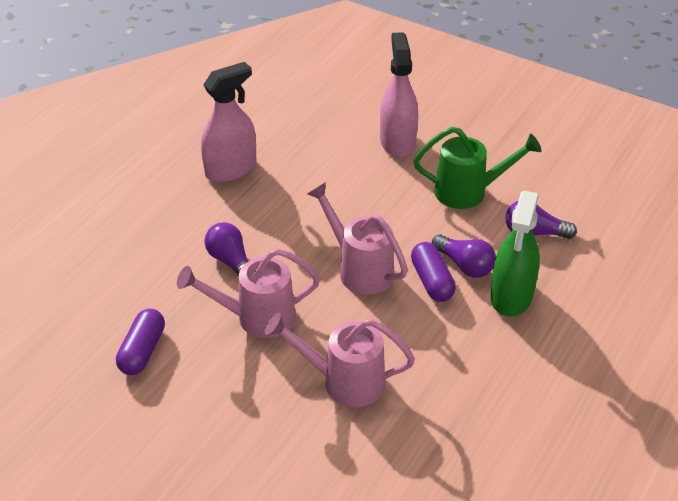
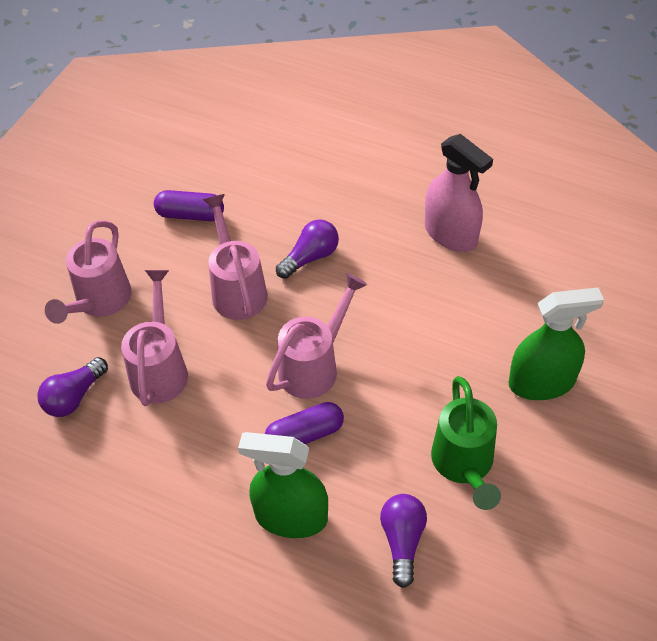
camera: 85 degrees right, 10 degrees up
pink spray bottle [380,32,418,157] -> green spray bottle [508,287,604,400]
purple light bulb [432,235,496,278] -> purple light bulb moved to [37,357,108,417]
none -> pink watering can [45,220,132,324]

